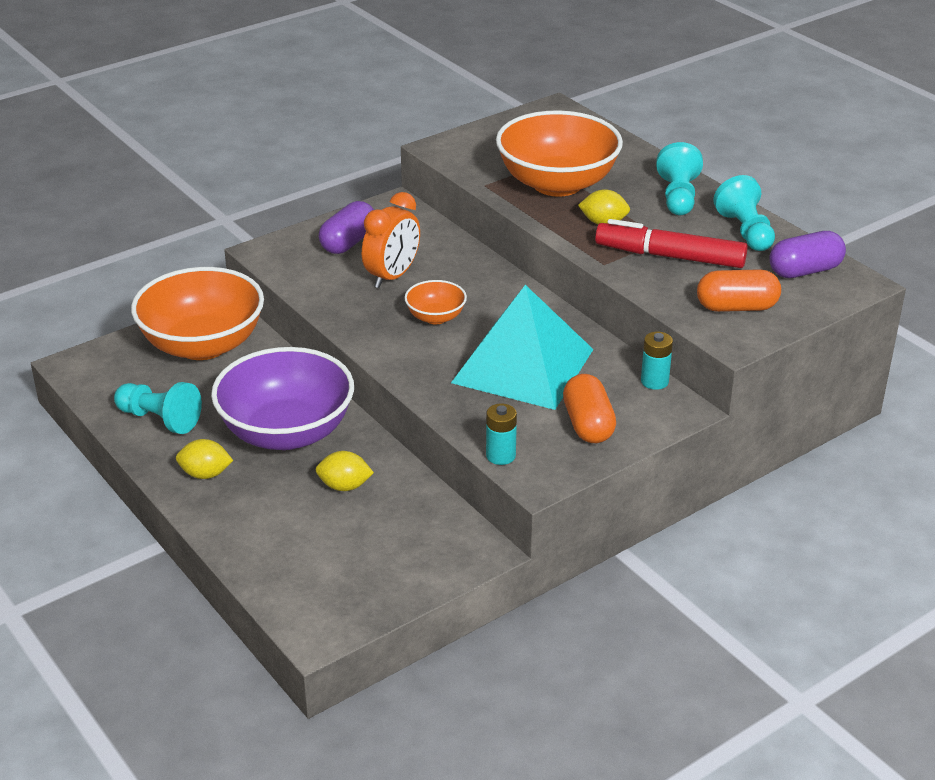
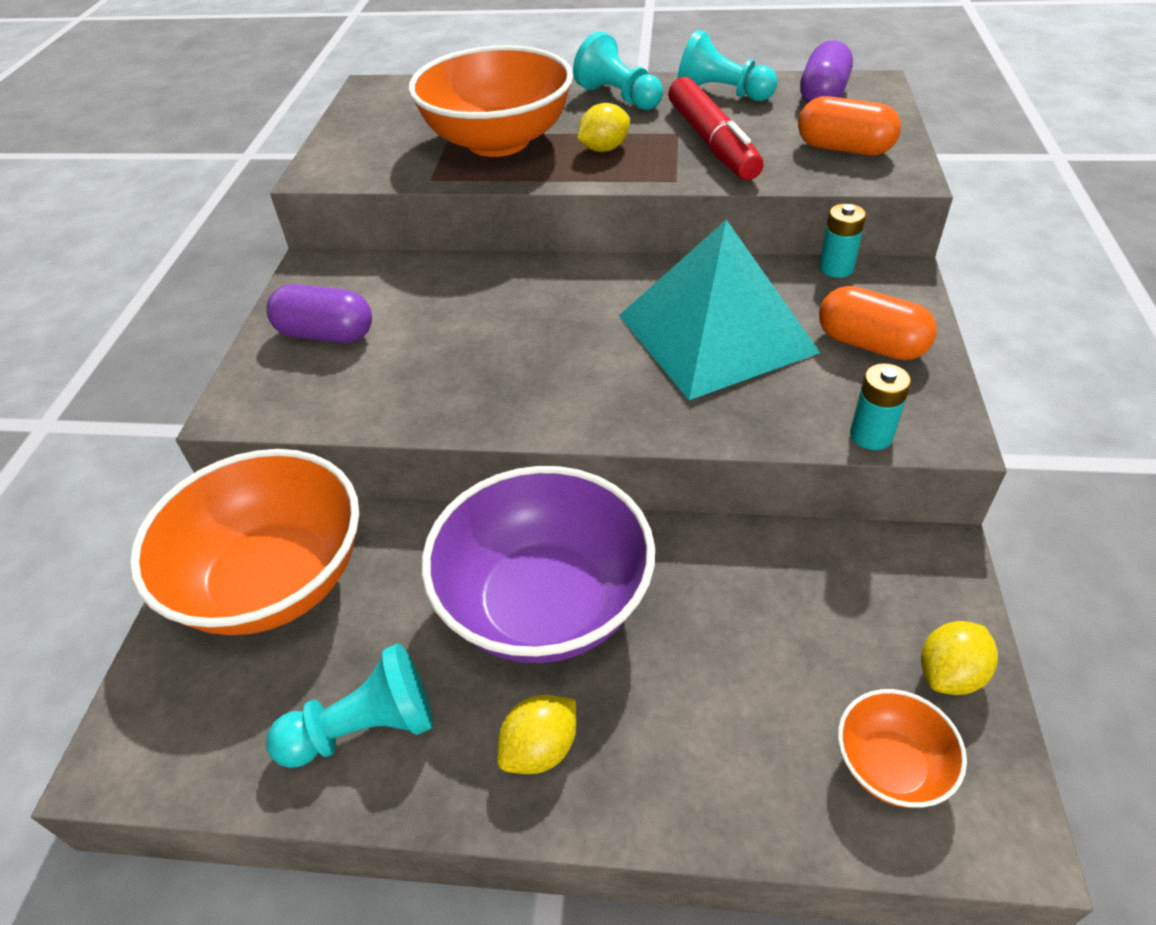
camera: 45 degrees left, 10 degrees up
yellow lemon [315,451,374,491] -> yellow lemon moved to [921,621,998,695]
purple capsule [319,201,374,254] -> purple capsule turned 60 degrees counterclockwise [266,284,372,343]
orange clock [362,192,420,288] -> none
orange bowl [404,280,467,324] -> orange bowl moved to [838,689,967,808]
red marker [595,219,748,268] -> red marker turned 75 degrees counterclockwise [668,77,763,180]
orange capsule [697,269,781,312] -> orange capsule turned 75 degrees clockwise [798,96,901,155]

